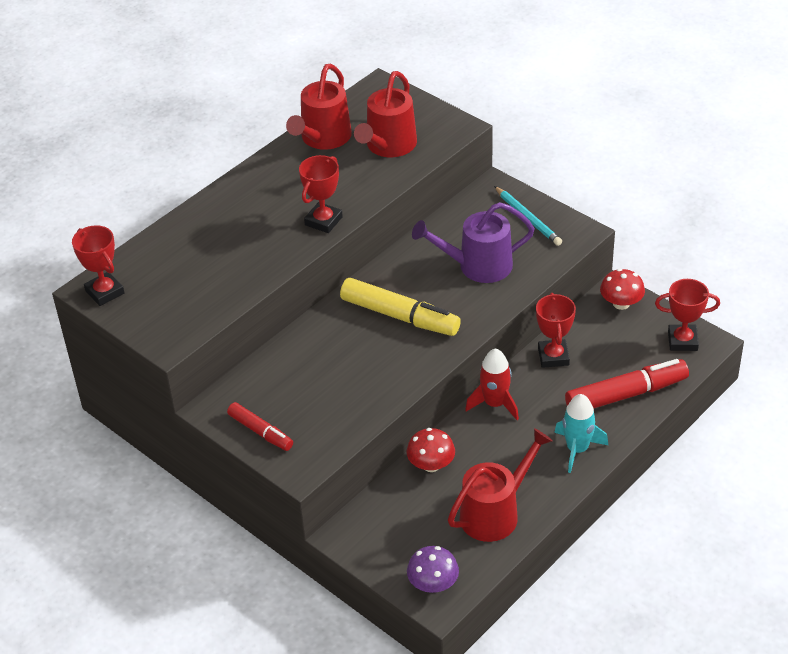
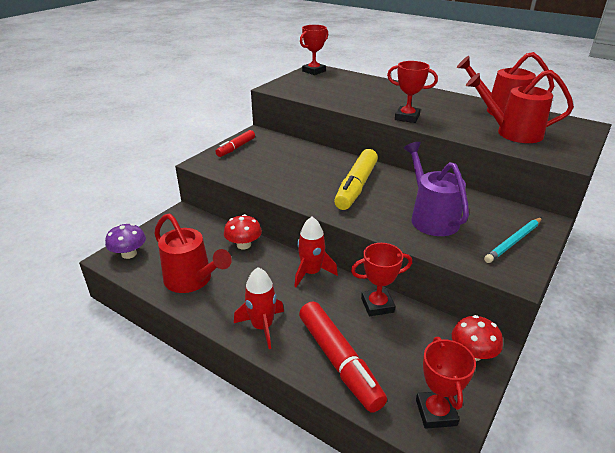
camera: 80 degrees right, 10 degrees down
turquoise rocket [554,394,608,473] -> red rocket [234,267,284,349]

